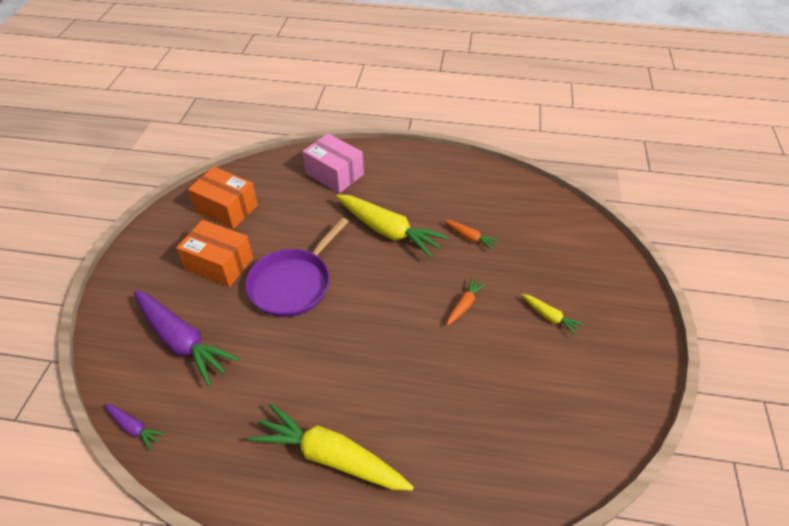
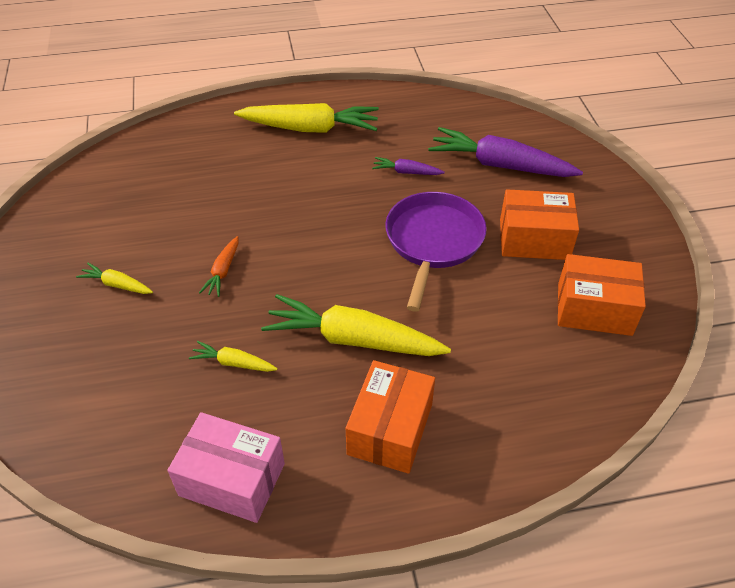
camera: 160 degrees right, 0 degrees up
purple carrot [104,404,166,451] -> purple carrot moved to [372,157,445,175]
pink box [302,133,364,193] -> pink box moved to [167,412,285,523]
orange carrot [444,220,500,250] -> yellow carrot [189,341,278,372]
none -> orange box [346,360,435,474]

